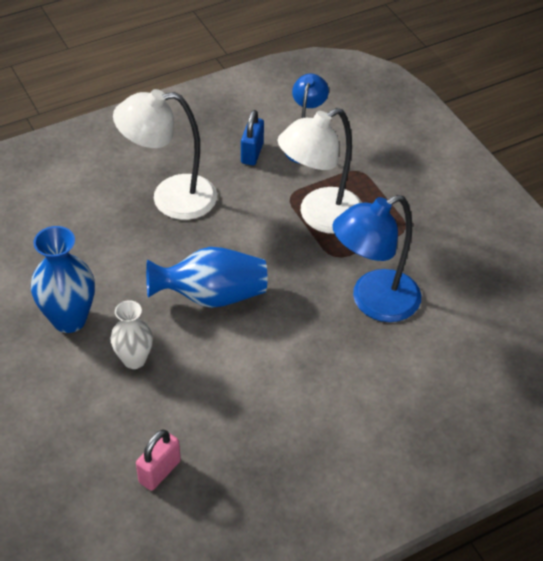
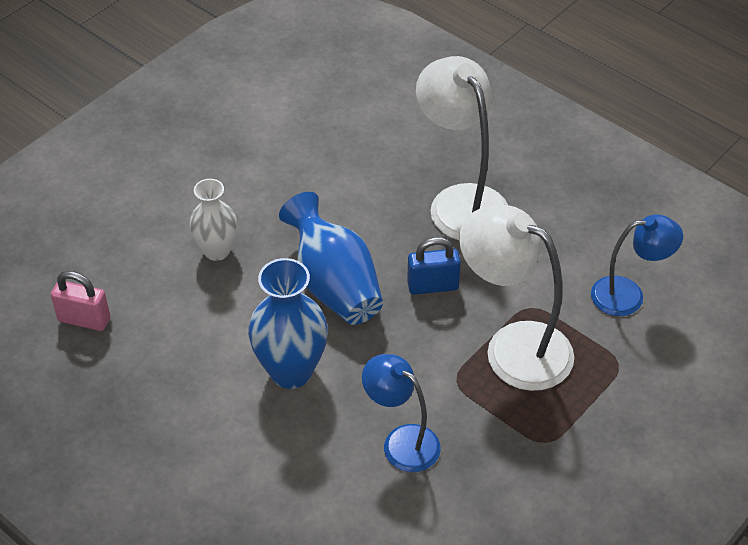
camera: 70 degrees right, 0 degrees up
blue vase [31,226,95,333] -> blue vase moved to [248,258,328,389]
blue padlock [241,110,264,165] -> blue padlock moved to [407,237,461,295]
blue lamp [332,195,421,322] -> blue lamp [362,354,441,472], size x0.62

